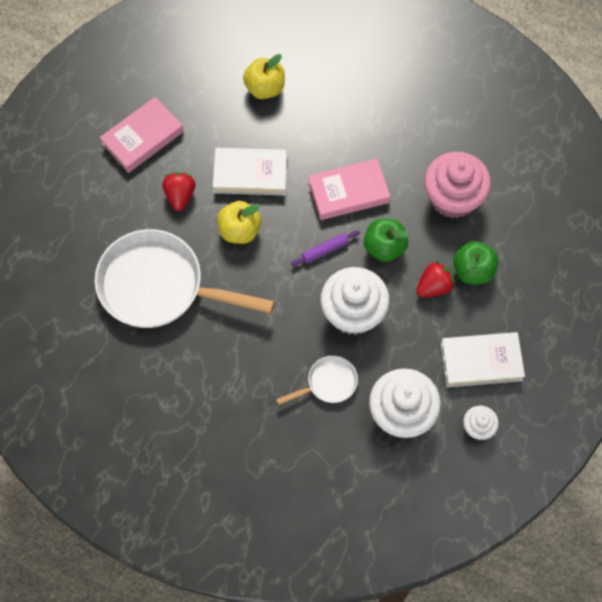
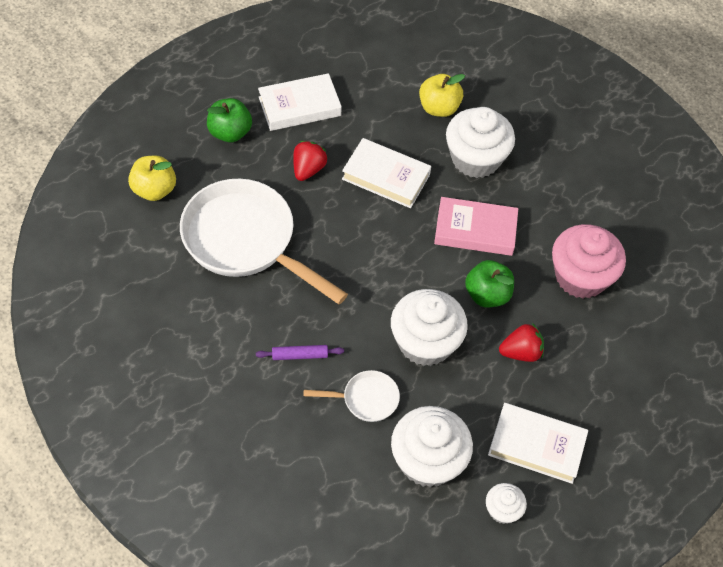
camera: 20 degrees right, 10 degrees down
pink book [100,97,184,173] -> white book [258,73,342,131]
yellow apple [217,201,261,244] -> yellow apple moved to [128,156,176,201]
purple rolling pin [291,230,360,266] -> purple rolling pin moved to [256,345,344,360]
green apple [453,241,498,284] -> green apple moved to [207,98,252,142]
none -> white cupcake [446,107,515,178]

